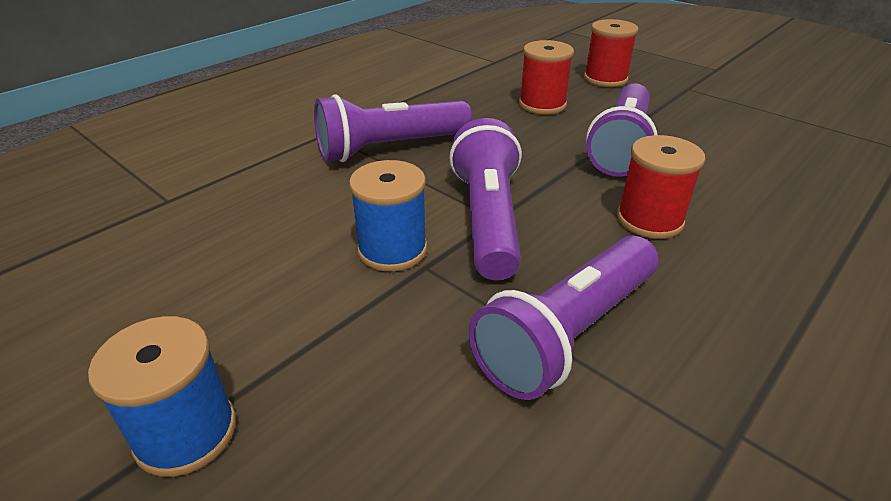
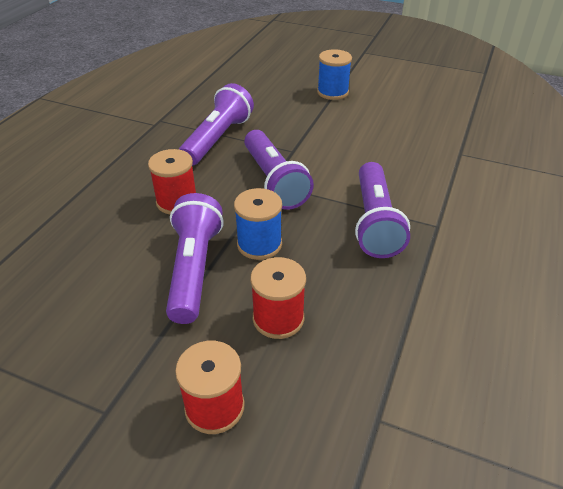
camera: 160 degrees right, 5 degrees up
purple flashlight [314,94,472,162] -> purple flashlight turned 135 degrees clockwise [355,162,410,258]
blue spool [349,160,427,272] -> blue spool moved to [234,188,282,260]

